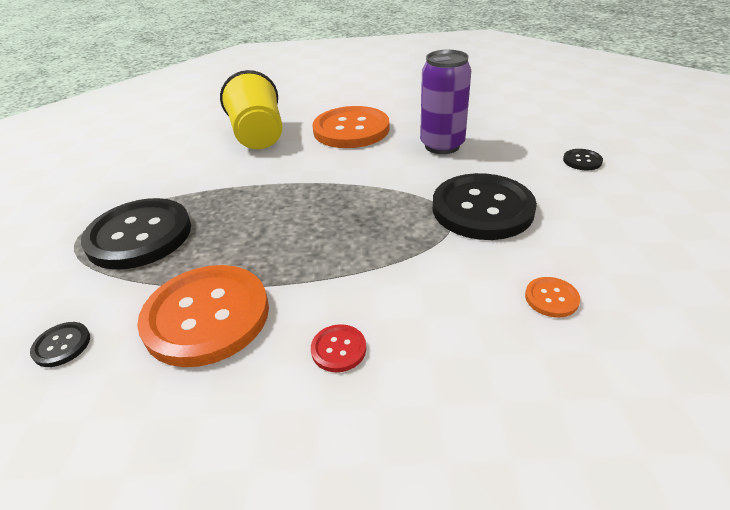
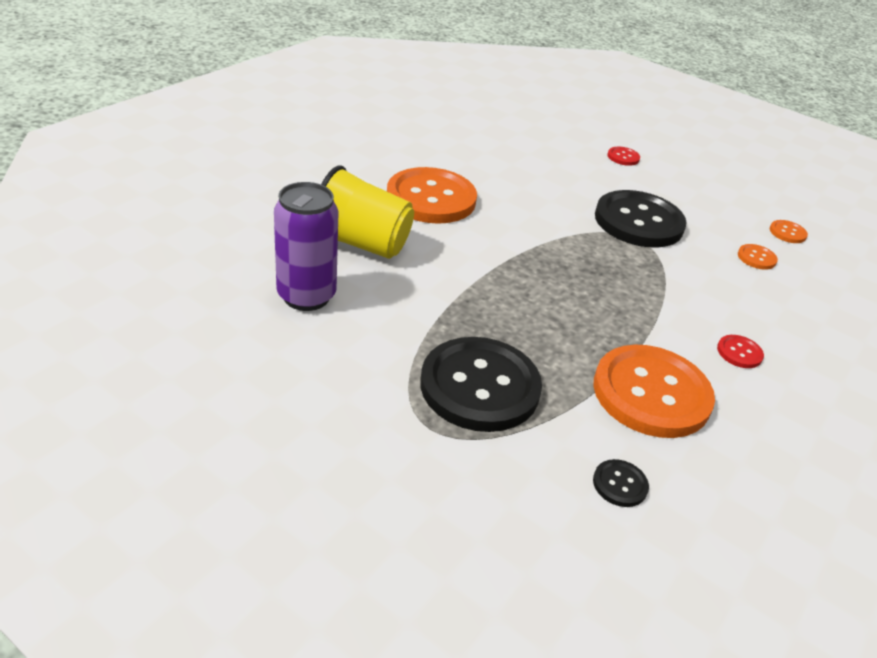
camera: 60 degrees left, 0 degrees up
purple can [420,50,471,154] -> purple can moved to [274,182,338,311]
black button [563,149,603,170] -> red button [607,147,640,166]
none -> orange button [770,220,808,243]

